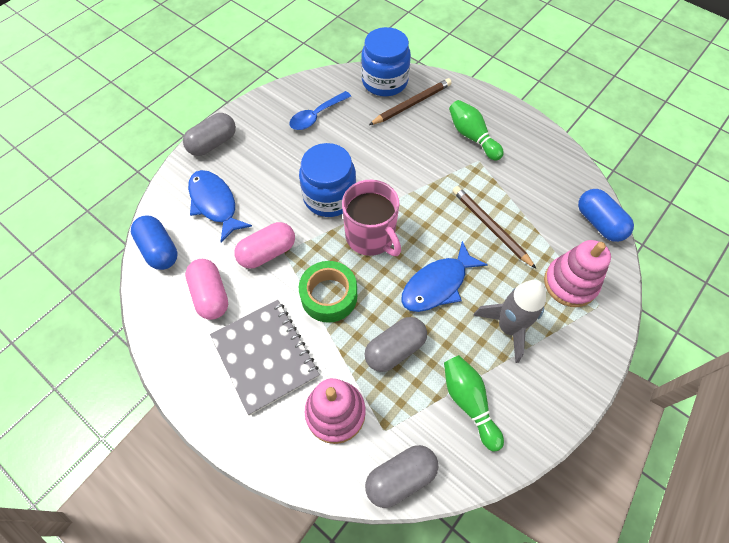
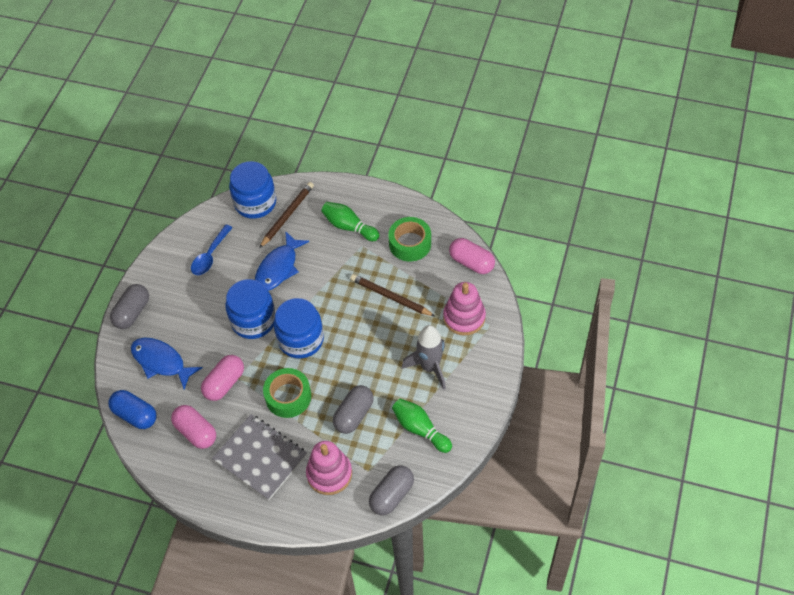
camera: 20 degrees left, 5 degrees down
pink mug [342,180,401,256] -> blue jar [274,298,324,358]
blue fish [401,241,488,312] -> blue fish moved to [255,231,309,291]
blue capsule [578,189,634,242] -> pink capsule [449,238,495,274]
none -> green tape [388,217,431,262]

